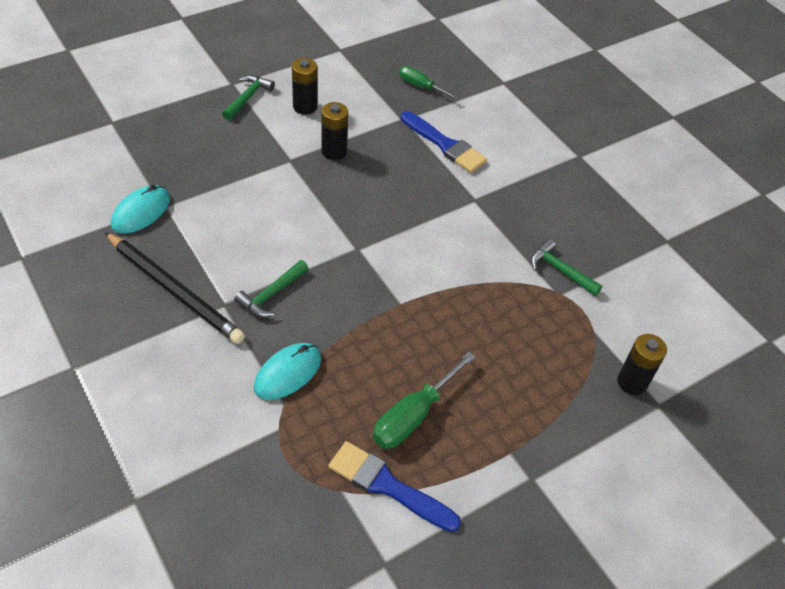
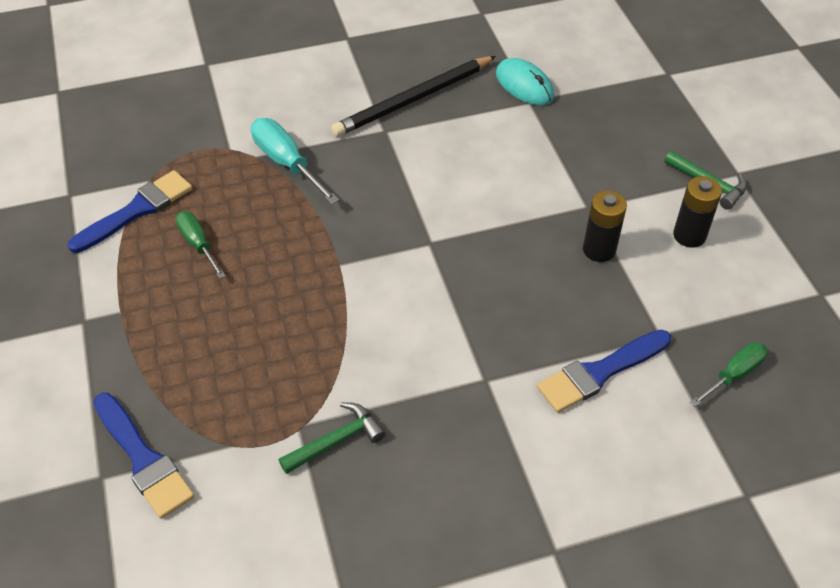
camera: 110 degrees right, 0 degrees up
green hammer [234,260,309,317] -> none
turquoise mouse [254,343,321,400] -> turquoise screwdriver [251,118,339,204]
green screwdriver [373,352,476,449] -> green screwdriver [176,211,226,279], size x0.65
black battery [617,334,667,395] -> blue brush [93,393,194,519]

